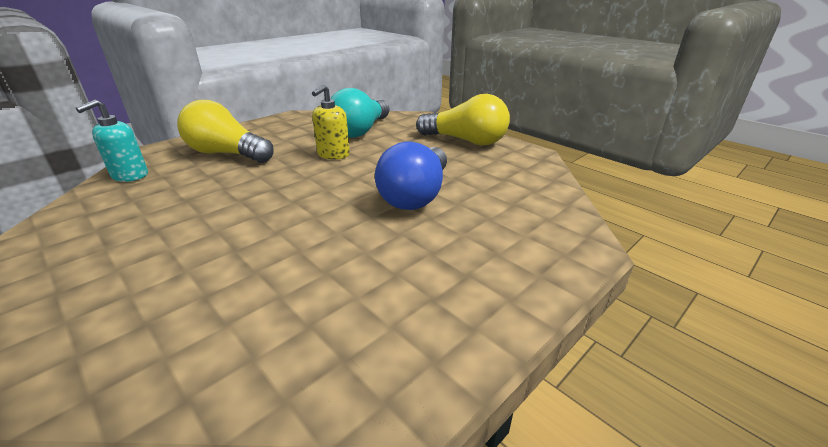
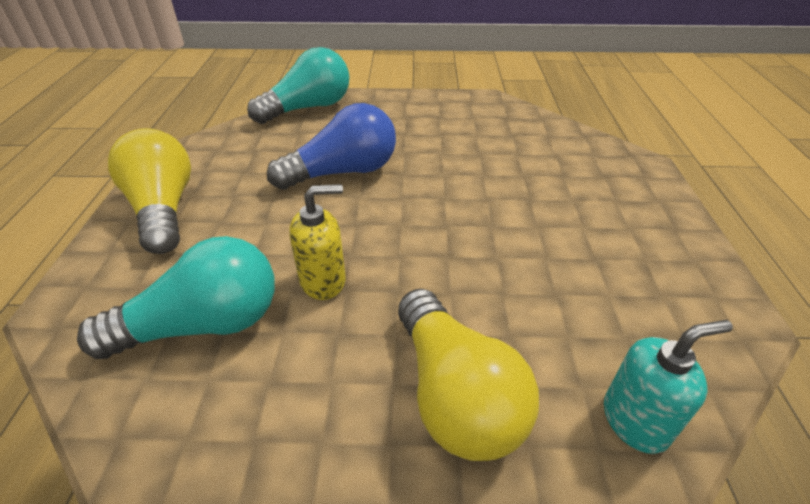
camera: 135 degrees left, 10 degrees up
none -> turquoise light bulb [247,47,349,124]

